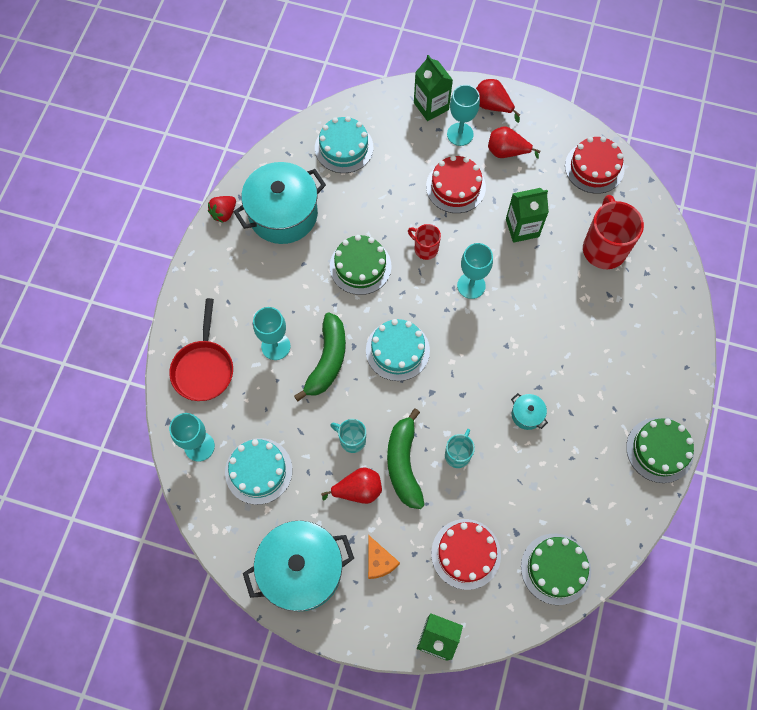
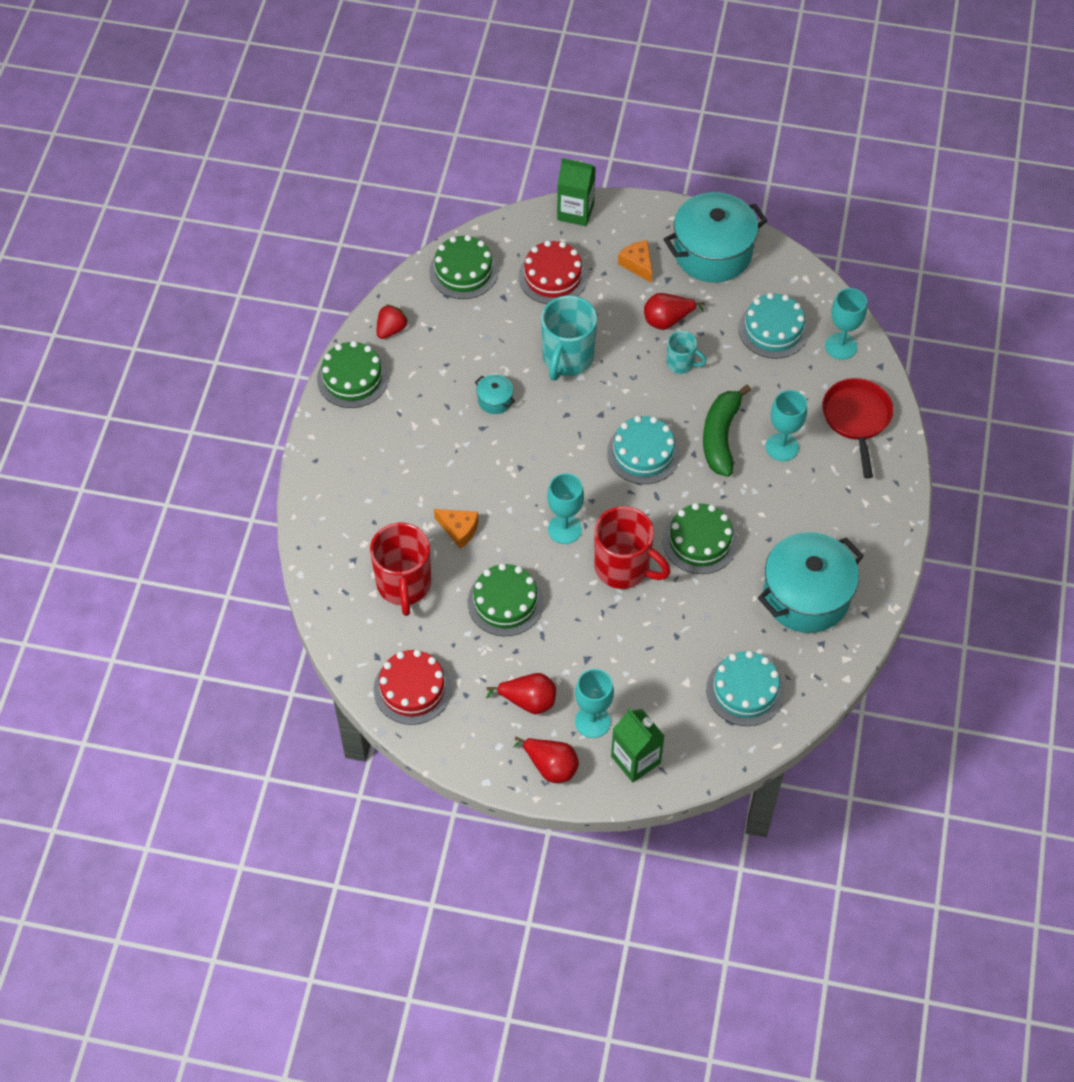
camera: 175 degrees right, 10 degrees down
red strawberry [208,196,236,223] -> red strawberry moved to [377,304,408,339]
green banana [387,408,425,509] -> none
red mug [408,224,441,260] -> red mug [594,506,671,589], size x1.87
red cake [426,155,486,213] -> none
turquoise mug [445,429,475,468] -> turquoise mug [541,296,597,381], size x1.87
green carton [506,188,549,243] -> green cake [467,563,544,636]
none -> orange cheese [434,509,478,549]

